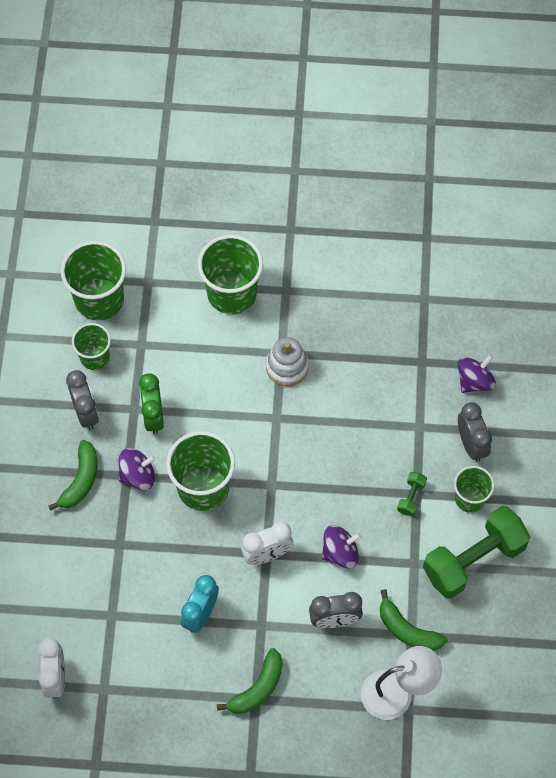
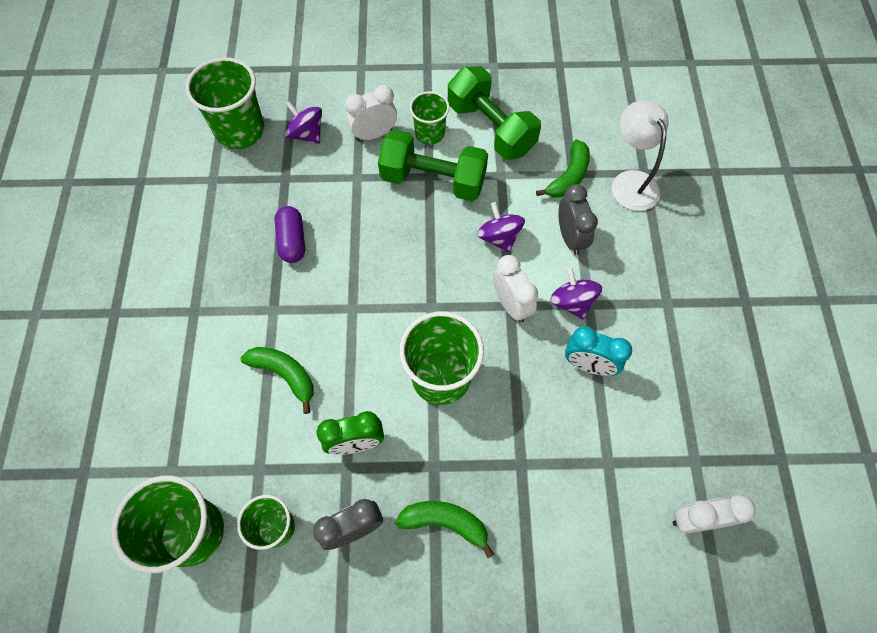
camera: 95 degrees left, 0 degrees up
purple spinning top [119,448,155,490] -> purple spinning top moved to [550,268,602,320]
green cup [198,235,263,315] -> green cup moved to [185,57,265,149]
green banana [217,648,283,714] -> green banana moved to [241,347,314,414]
white stacking toy [266,337,309,386] -> none
green dumbbell [397,472,427,516] -> green dumbbell [378,129,488,201], size x2.42
grey clock [458,402,492,462] -> white clock [345,85,397,141]
none -> purple capsule [274,206,305,263]

